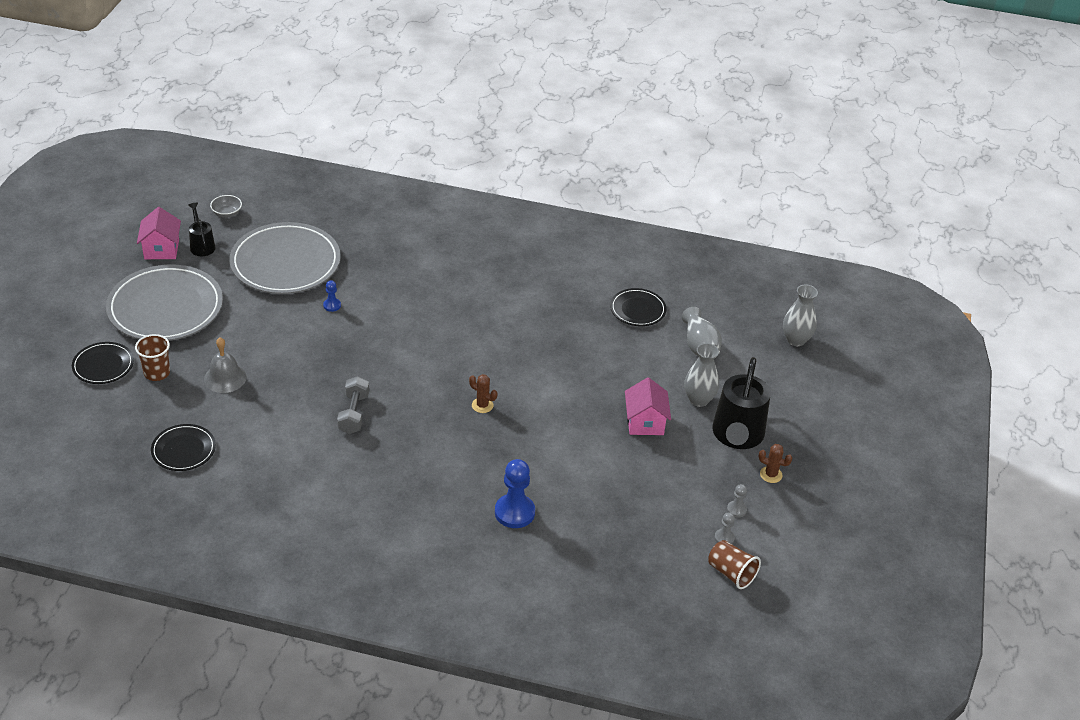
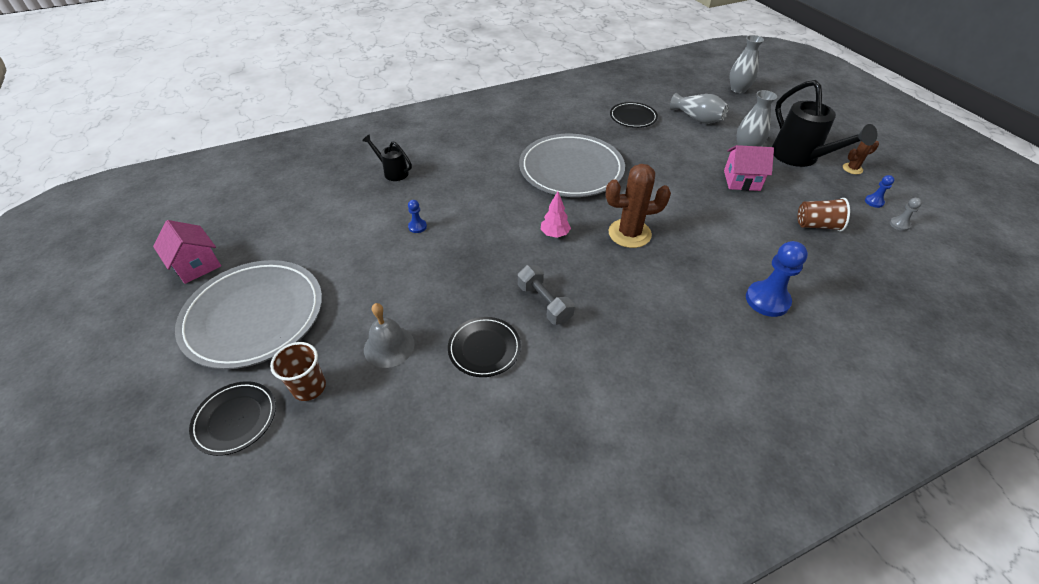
camera: 35 degrees left, 5 degrees up
black plate [151,424,216,471] -> black plate moved to [448,317,521,377]
black watering can [188,203,215,256] -> black watering can moved to [362,134,412,181]
grey bowl [210,195,242,218] -> none
grey plate [229,222,341,294] -> grey plate moved to [519,134,625,197]
brown cactus [469,374,497,413] -> brown cactus [606,164,671,248], size x1.97
pink house [625,377,671,435] -> pink house turned 45 degrees counterclockwise [724,145,774,191]
brown cup [708,540,761,589] -> brown cup moved to [798,198,850,231]
grey pawn [727,484,747,517] -> blue pawn [865,175,894,208]
none -> pink tree [540,191,571,238]

